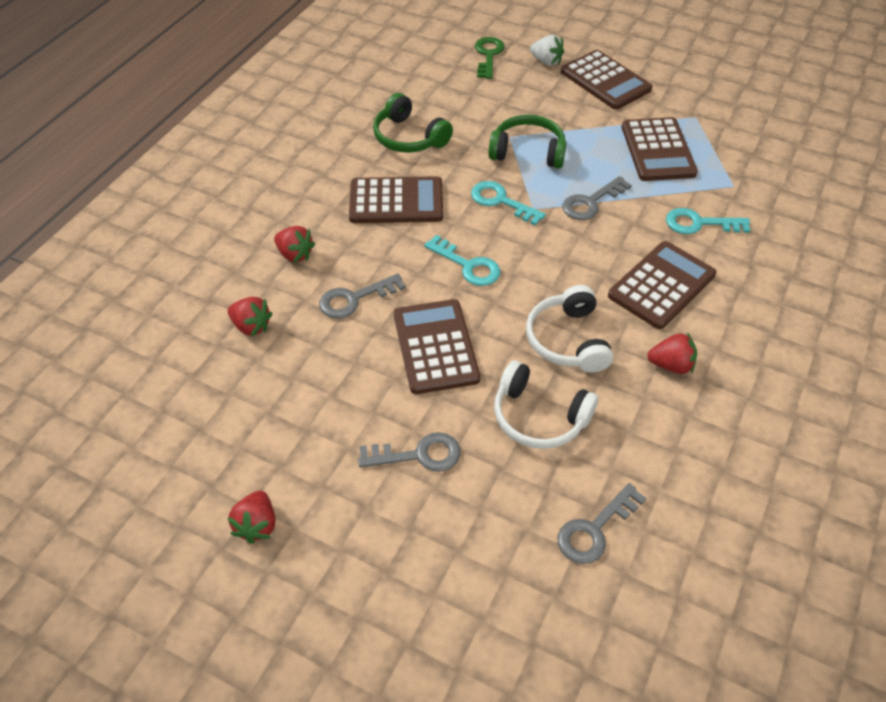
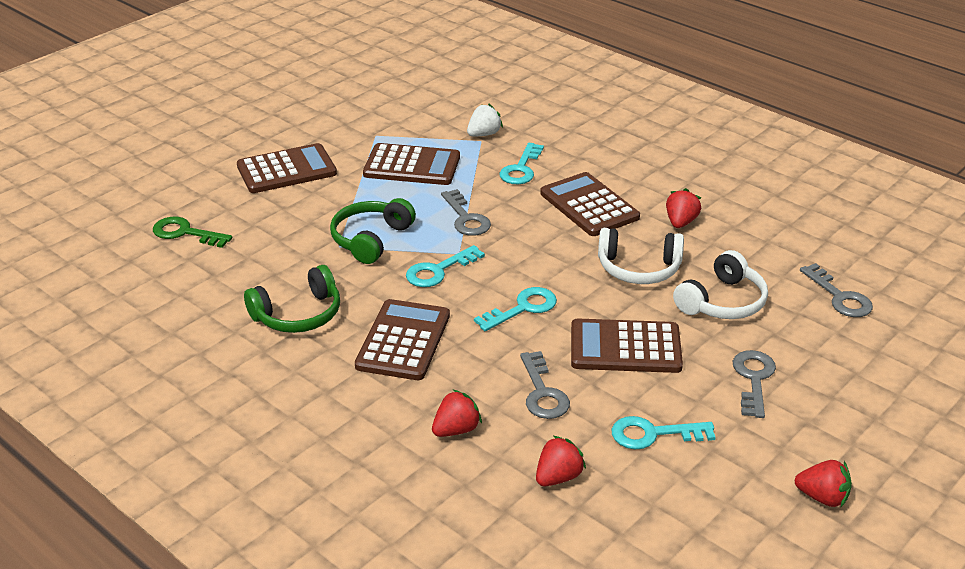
camera: 75 degrees left, 15 degrees down
white strawberry [530,35,564,66] -> white strawberry moved to [467,104,503,136]
none -> turquoise key [612,416,716,449]

